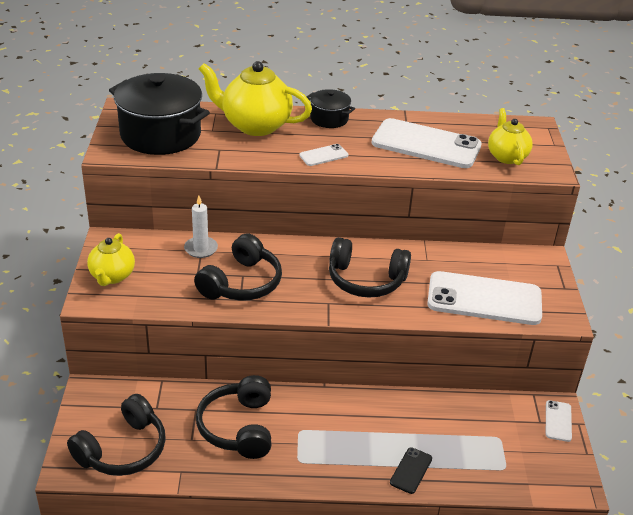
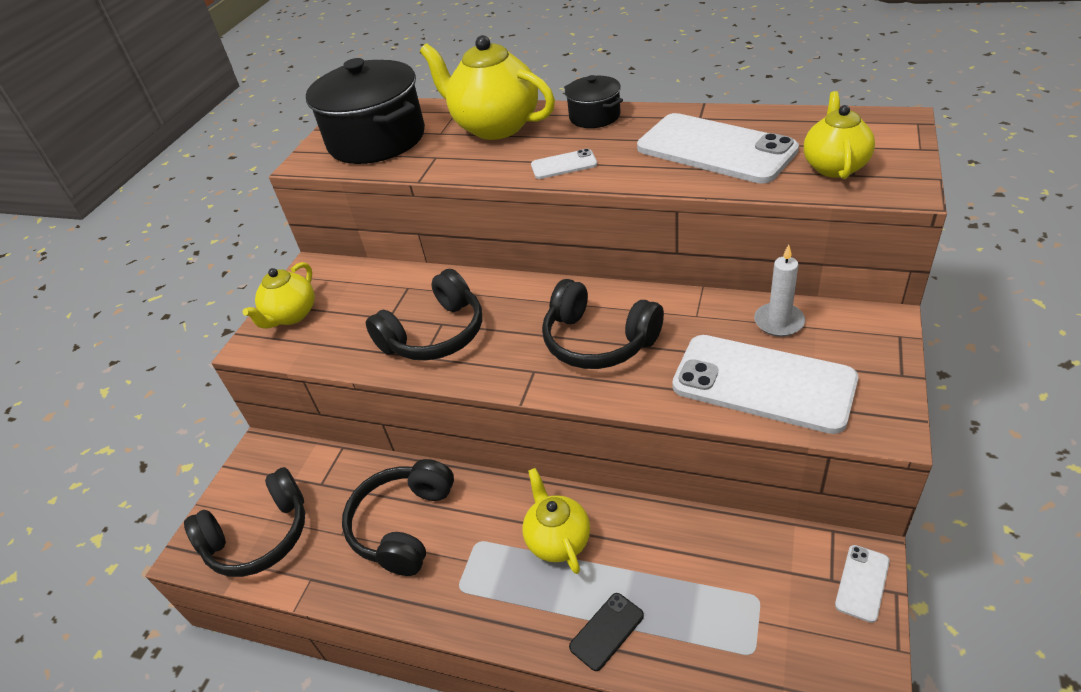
camera: 25 degrees right, 5 degrees up
white candle [184,196,218,258] -> white candle moved to [754,245,805,337]
none -> yellow teapot [522,468,590,574]

